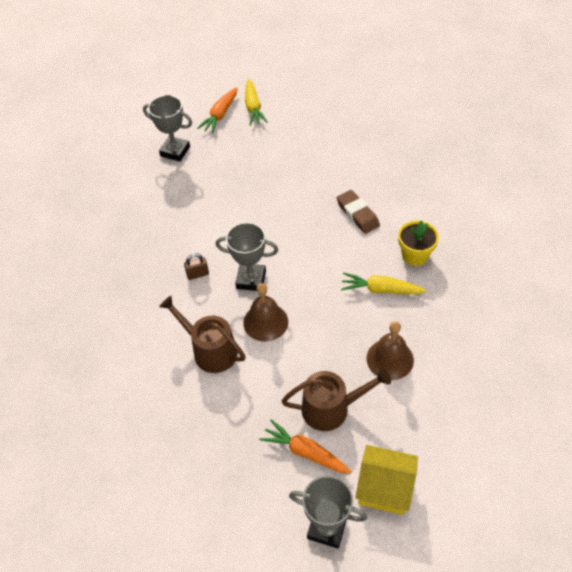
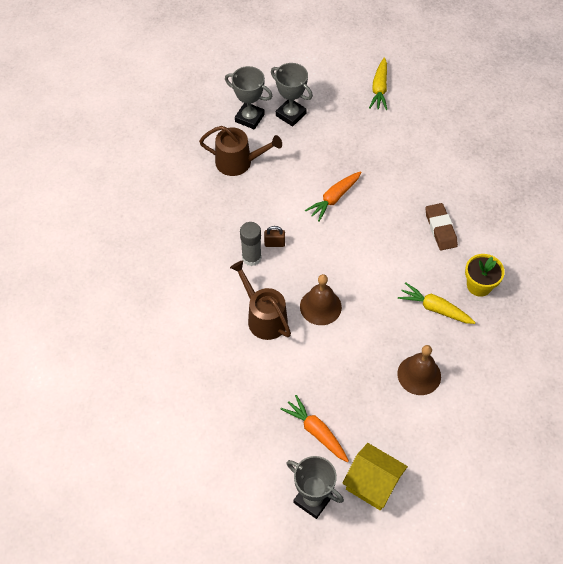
camera: 15 degrees right, 5 degrees up
orange carrot [197,87,238,133] -> orange carrot moved to [305,171,361,221]
grey trophy [216,222,278,291] -> grey trophy moved to [225,66,272,129]
brown watering can [282,368,391,431] -> brown watering can moved to [199,126,282,176]
none -> grey glue stick [240,222,262,266]

